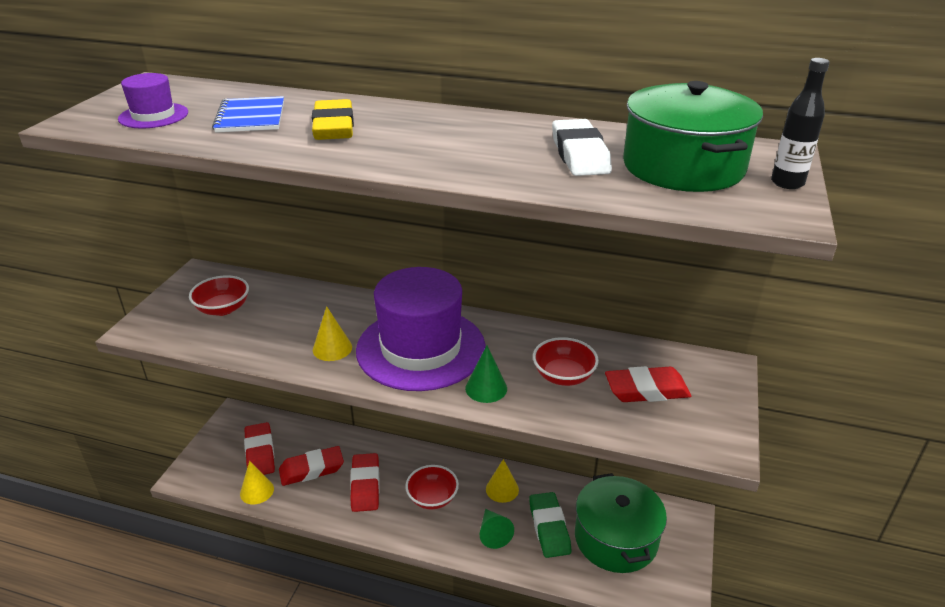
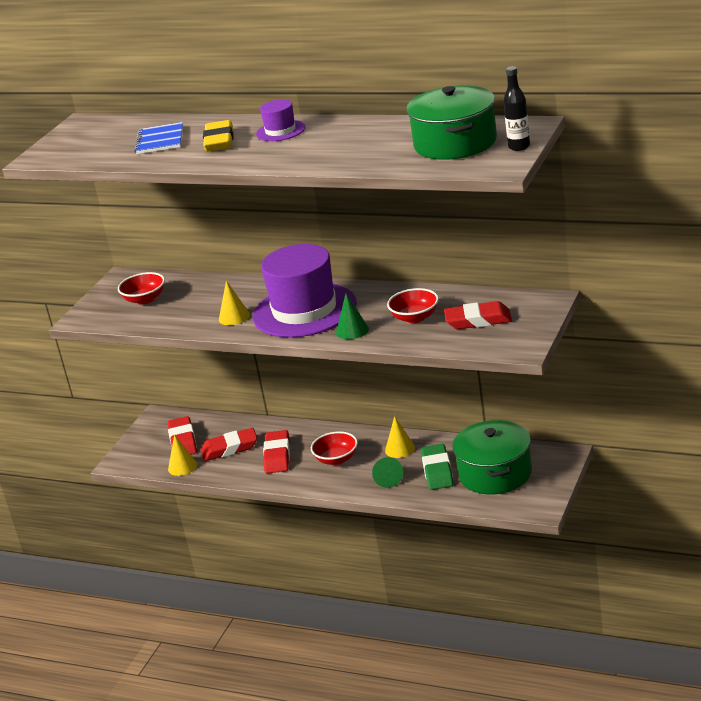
camera: 10 degrees right, 5 degrees down
purple hat [118,73,188,129] -> purple hat moved to [256,99,305,141]
white eraser [552,119,612,176] -> none

